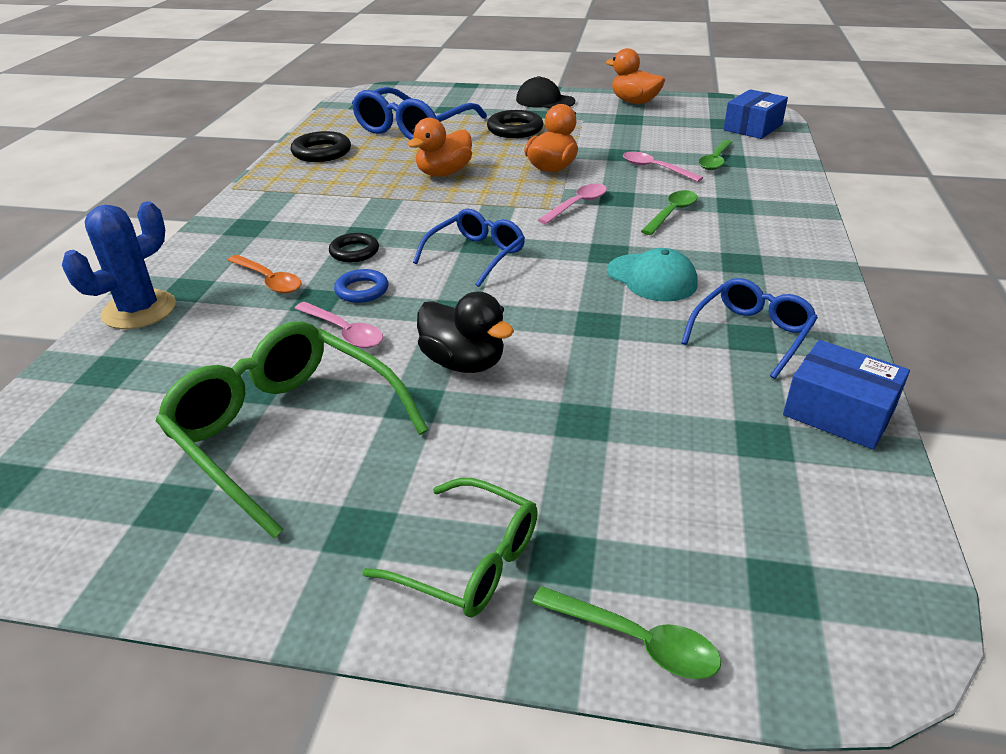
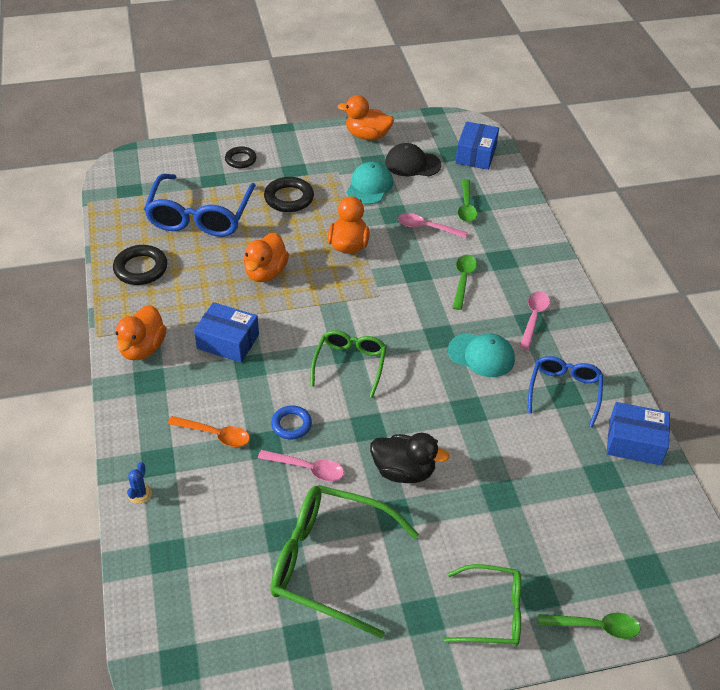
camera: 25 degrees left, 10 degrees up
blue cactus [62,201,176,329] -> blue cactus [127,462,152,504], size x0.43
black ring [329,233,379,262] -> black ring moved to [225,146,257,168]
blue glasses [413,209,525,287] -> green glasses [311,330,387,398]
black cap [516,76,575,108] -> black cap moved to [385,143,441,176]
pink spoon [538,184,607,224] -> pink spoon moved to [520,291,550,349]
none -> orange duck [116,305,167,360]
none -> blue box [194,302,259,363]
none -> turquoise cap [346,162,393,205]

